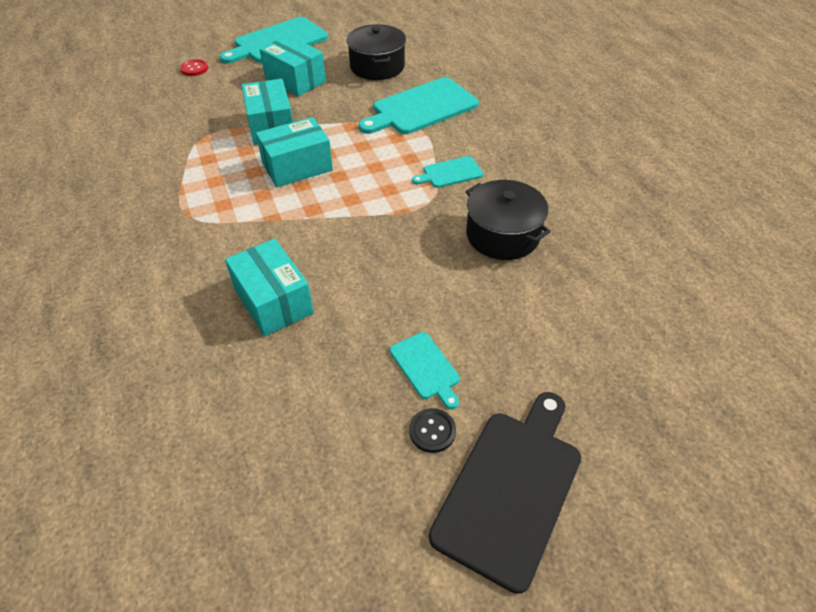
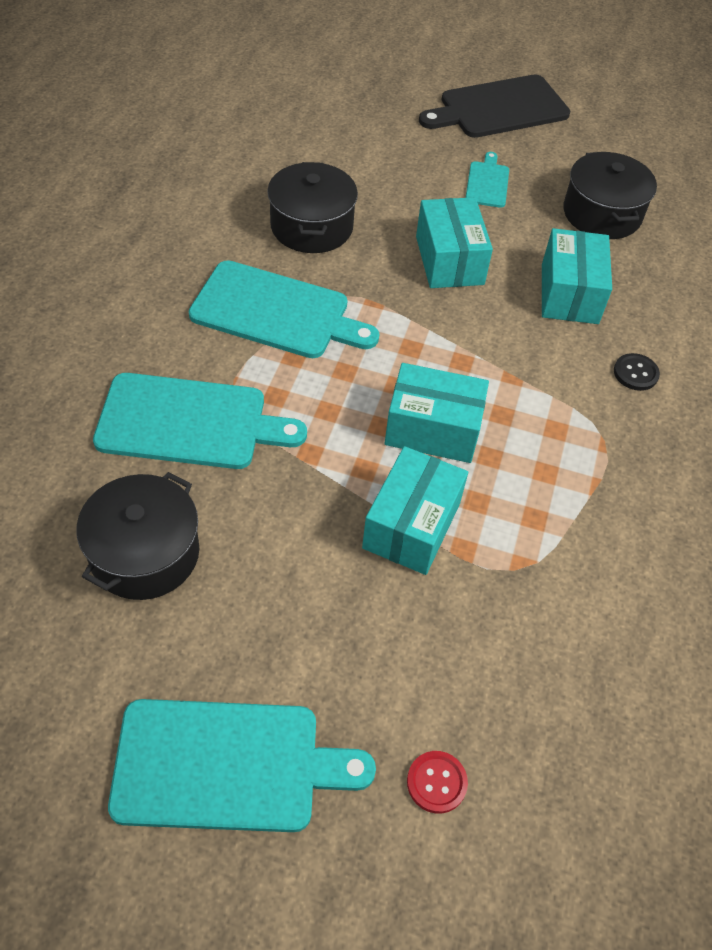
camera: 145 degrees left, 5 degrees up
turquoise box [260,35,326,96] -> turquoise box moved to [416,197,493,288]
black button [409,408,456,453] -> black button moved to [614,353,660,391]
turquoise cutting board [412,156,483,188] -> turquoise cutting board [189,260,379,358], size x1.98
none -> black pot [563,152,657,239]

